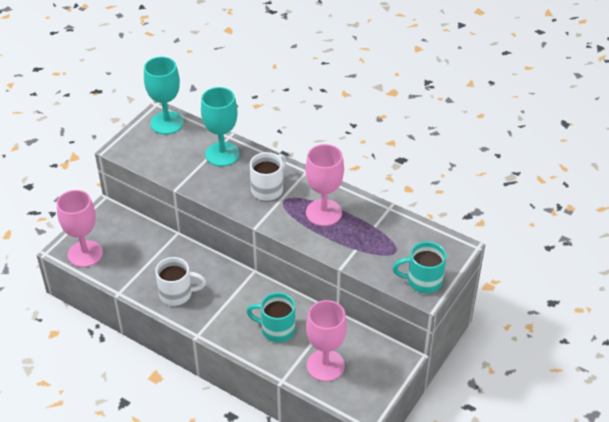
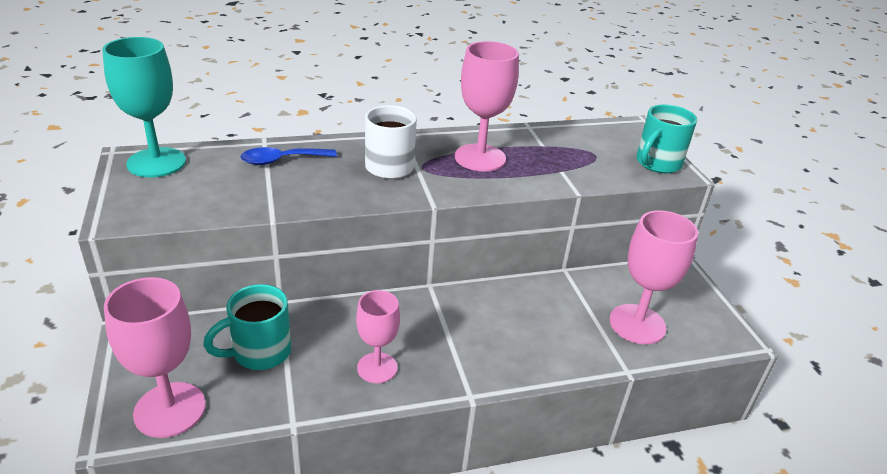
camera: 50 degrees left, 10 degrees down
white mug [155,257,206,306] -> pink goblet [356,290,400,383]
turquoise goblet [201,87,240,166] -> blue spoon [240,147,337,165]
turquoise mug [246,292,295,342] -> turquoise mug moved to [203,284,291,370]

